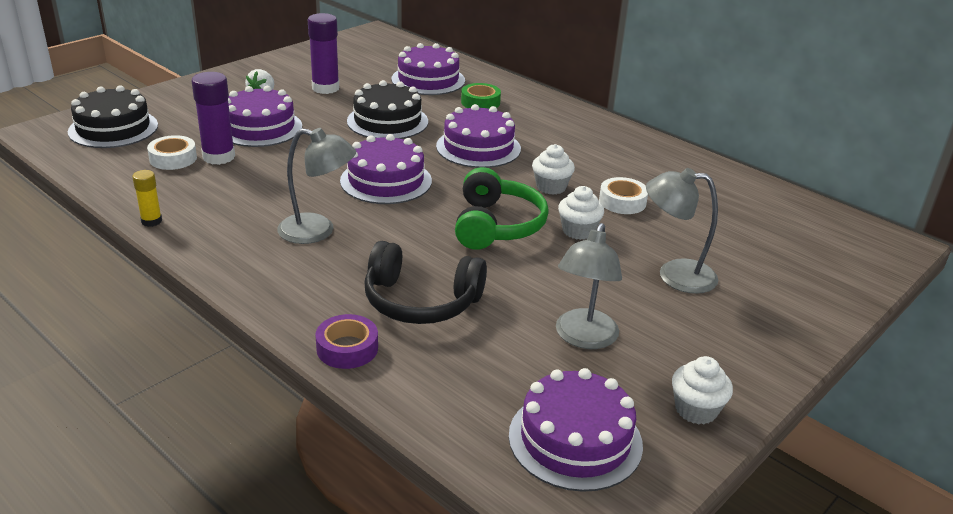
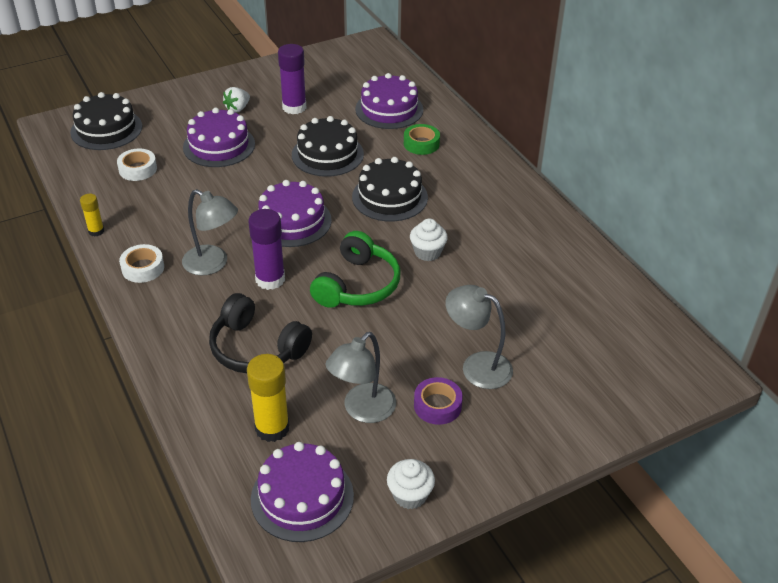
camera: 20 degrees right, 10 degrees up
purple glue stick [192,72,235,165] -> purple glue stick moved to [248,209,285,290]
purple tape [316,314,378,369] -> purple tape moved to [414,377,463,425]
purple cake [436,104,521,168] -> black cake [352,157,428,221]
white cupcake [558,186,604,240] -> none
white tape [599,177,648,214] -> white tape moved to [119,244,164,283]
none -> yellow glue stick [247,354,290,442]

